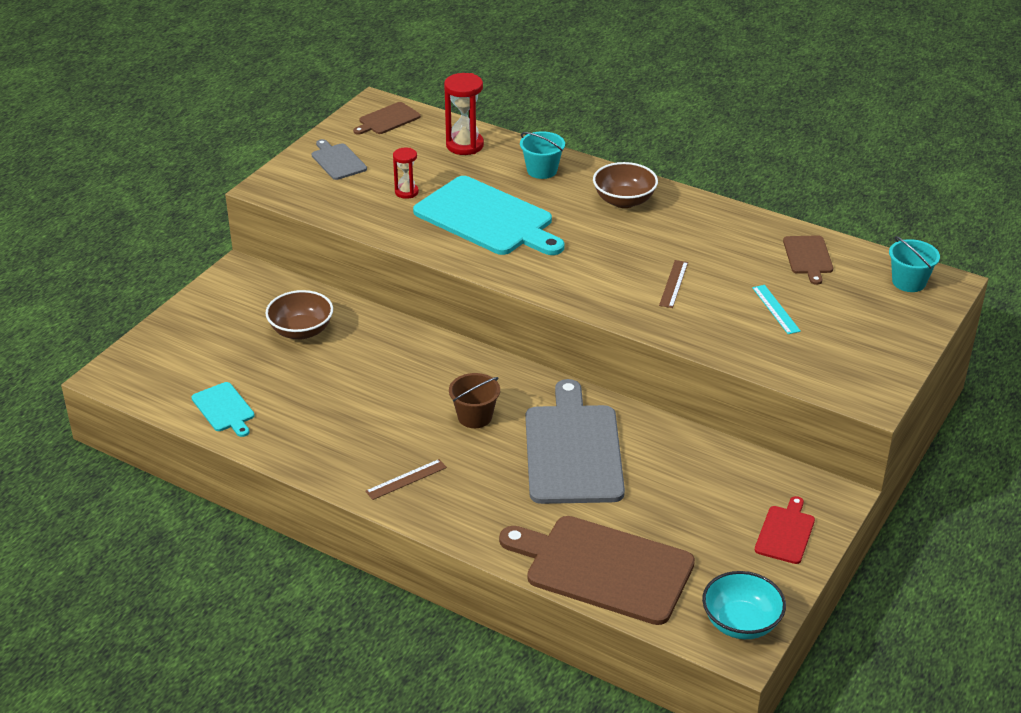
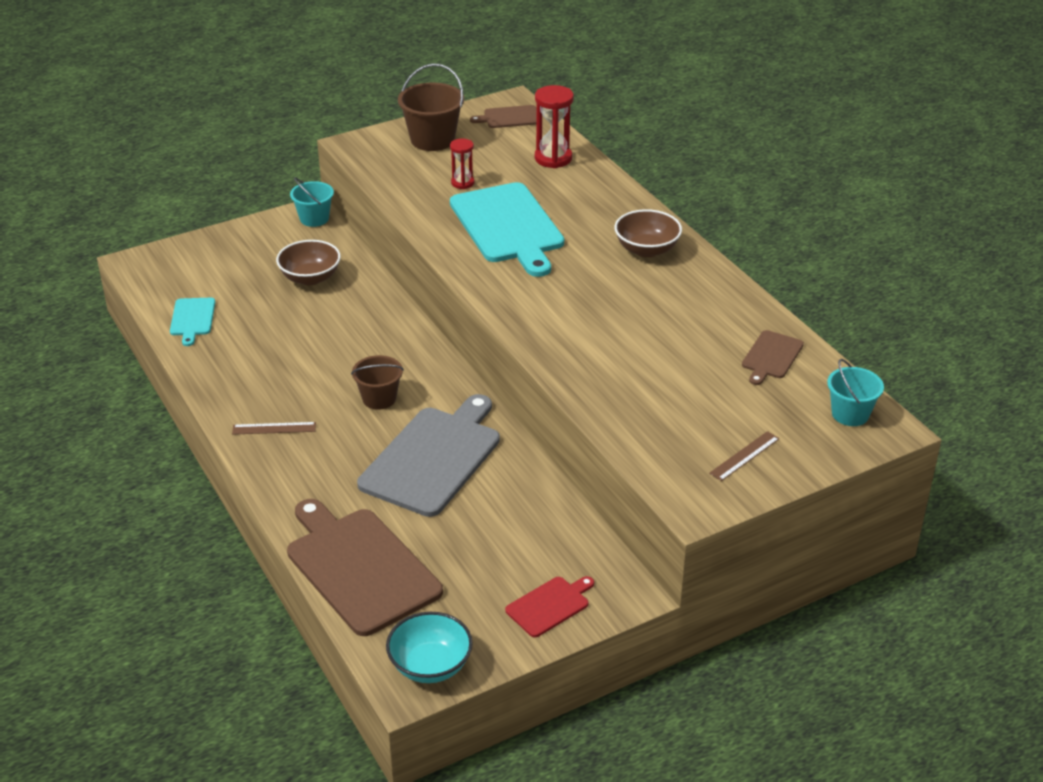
camera: 30 degrees right, 0 degrees up
grey cutting board [312,139,367,180] -> brown bucket [398,63,464,151]
turquoise bucket [520,131,565,179] -> turquoise bucket moved to [290,177,334,227]
brown ruler [659,260,688,308] -> brown ruler moved to [709,431,779,481]
turquoise ruler [752,285,801,334] -> none

